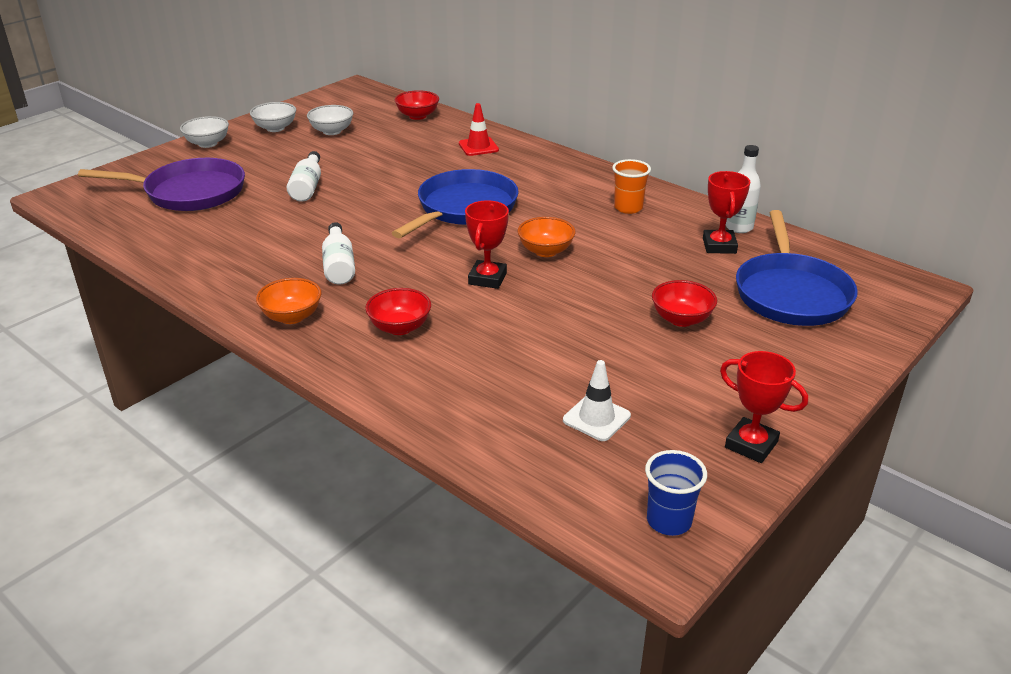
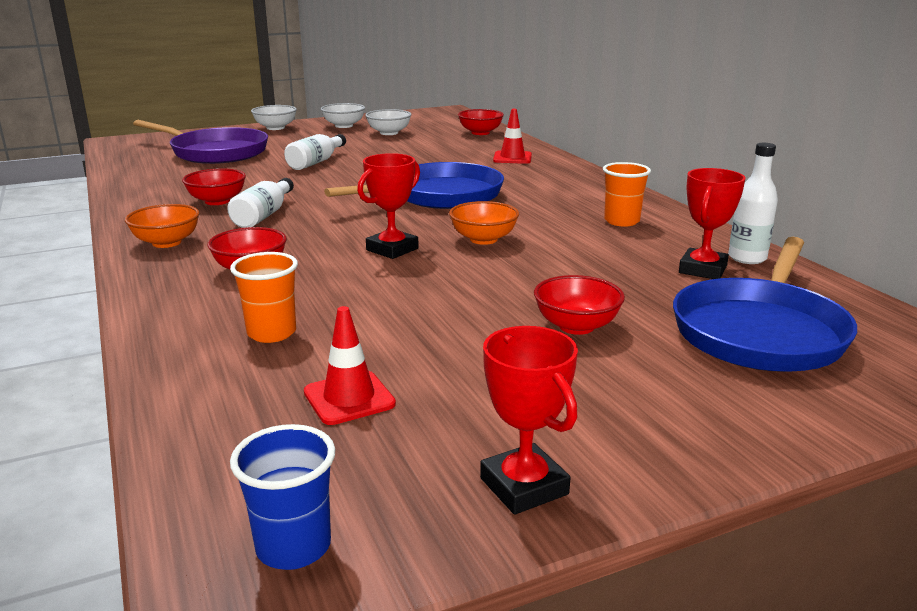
camera: 25 degrees right, 10 degrees down
white traffic cone [563,360,631,441] -> red traffic cone [304,306,396,425]
none -> red bowl [182,168,246,205]
none -> orange cup [230,252,298,343]

